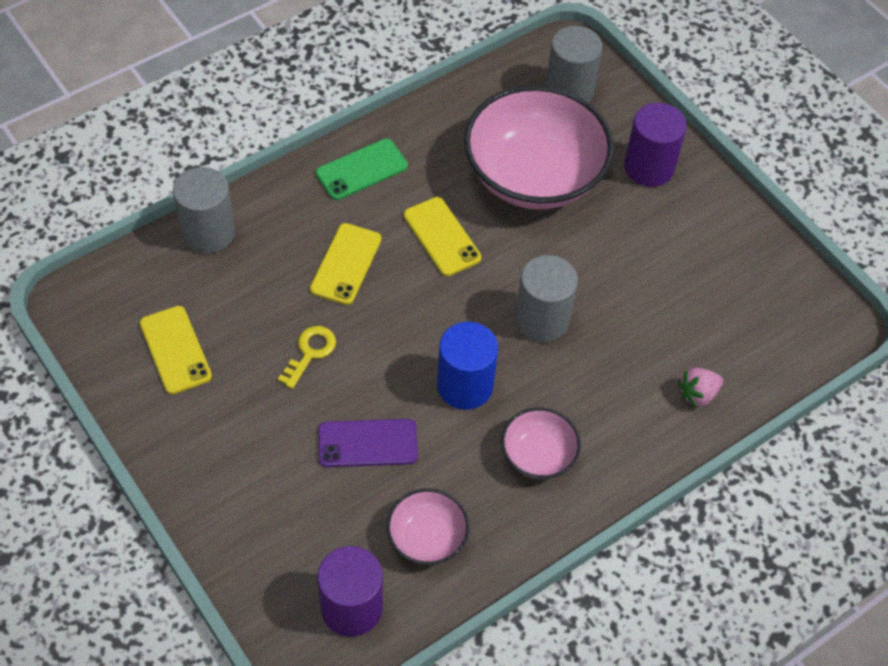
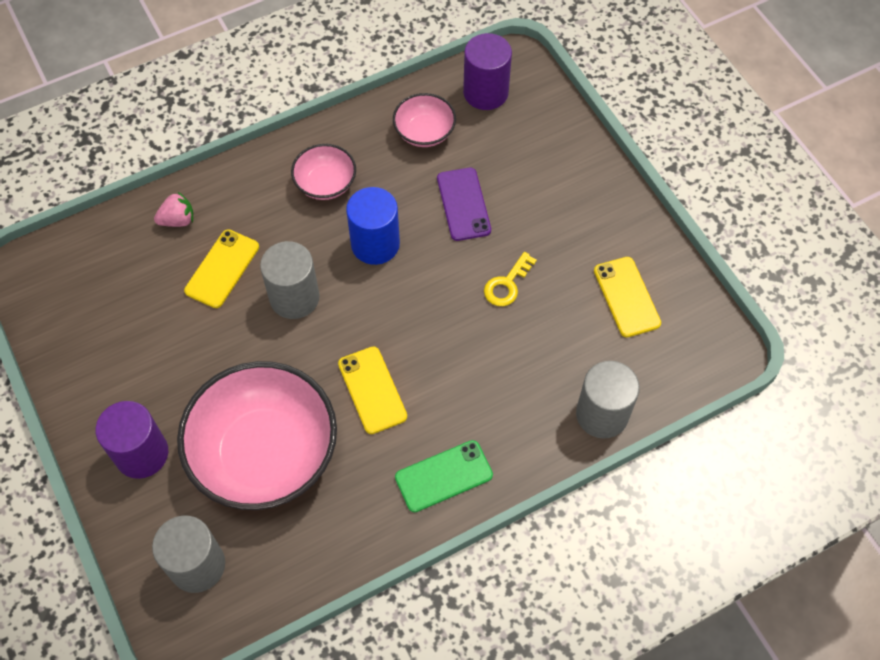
camera: 170 degrees left, 5 degrees up
yellow phone [310,223,381,305] -> yellow phone moved to [184,229,259,308]
purple phone [318,419,418,467] -> purple phone turned 75 degrees clockwise [437,168,491,241]

